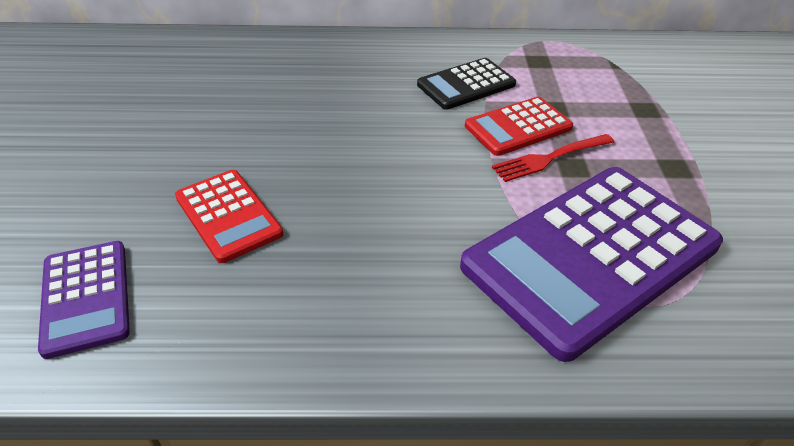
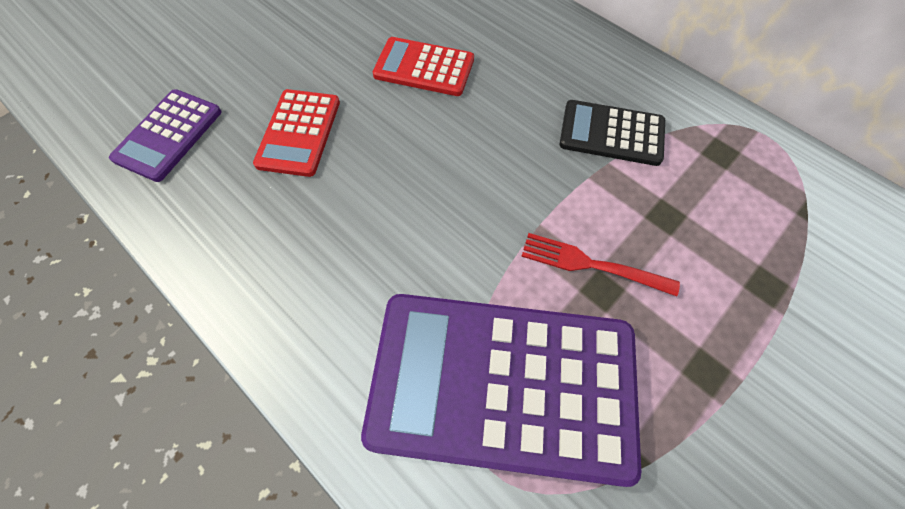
camera: 45 degrees right, 20 degrees up
red calculator [465,97,573,156] -> red calculator moved to [373,37,474,96]

